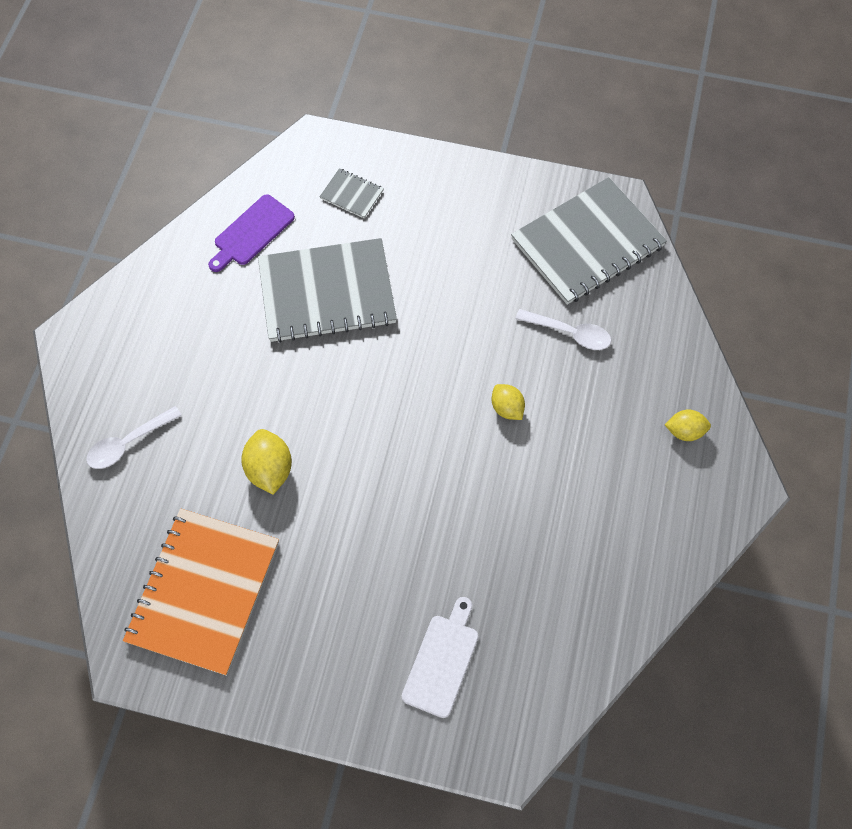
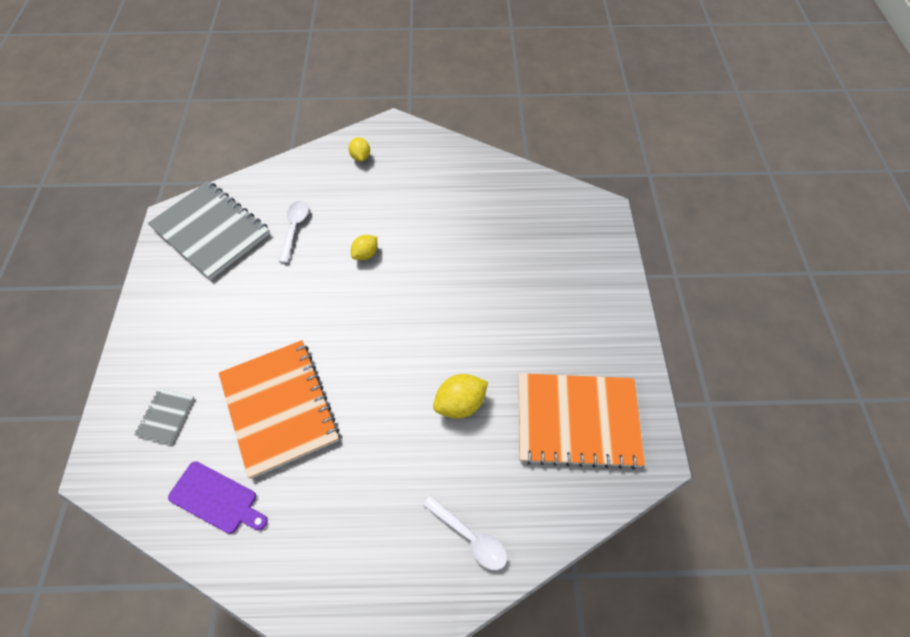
camera: 105 degrees left, 5 degrees down
grey notebook [258,238,397,343] -> orange notebook [219,340,339,479]
white cutting board [402,597,478,718] -> none

